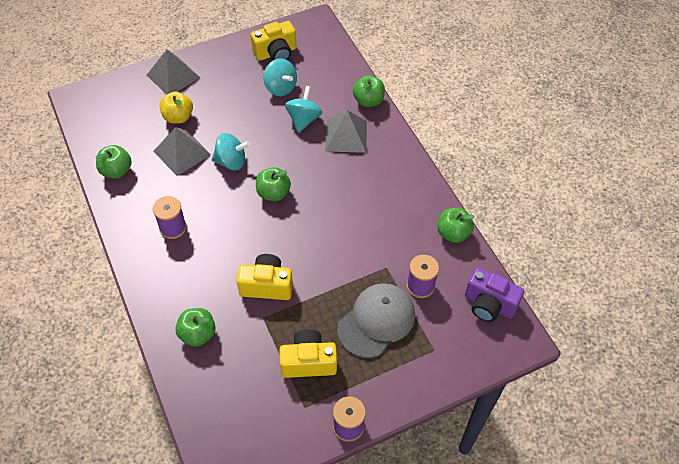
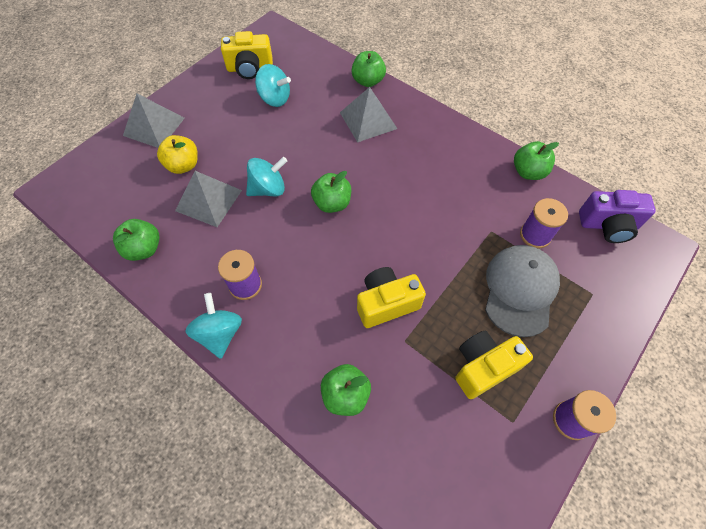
camera: 25 degrees left, 5 degrees up
yellow camera [251,21,296,61] -> yellow camera turned 45 degrees clockwise [221,31,273,79]
turquoise spinning top [285,86,322,133] -> turquoise spinning top moved to [185,293,242,359]

